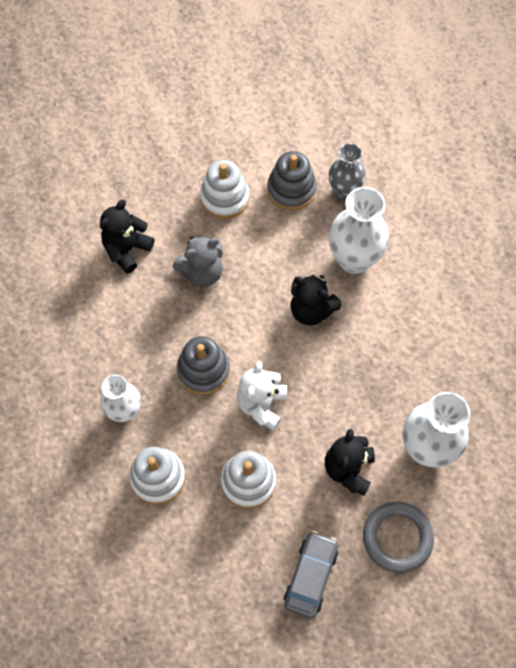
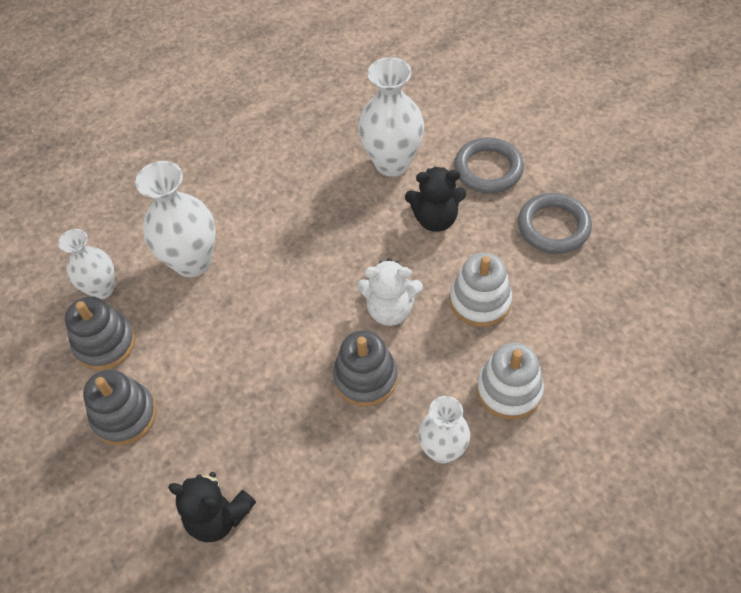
camera: 100 degrees left, 10 degrees down
grey teddy bear [173,236,223,287] -> none
white stacking toy [200,160,249,219] -> grey stacking toy [83,370,157,445]
grey car [284,531,339,619] -> grey ring [518,193,592,254]
black teddy bear [290,275,342,326] -> none
grey vase [329,143,366,199] -> white vase [58,229,115,299]

